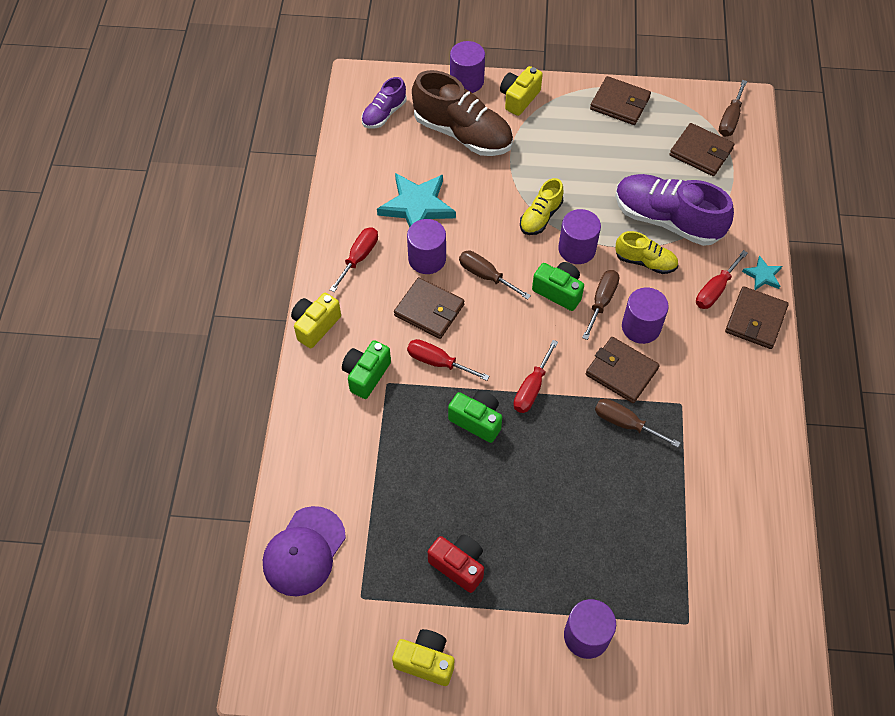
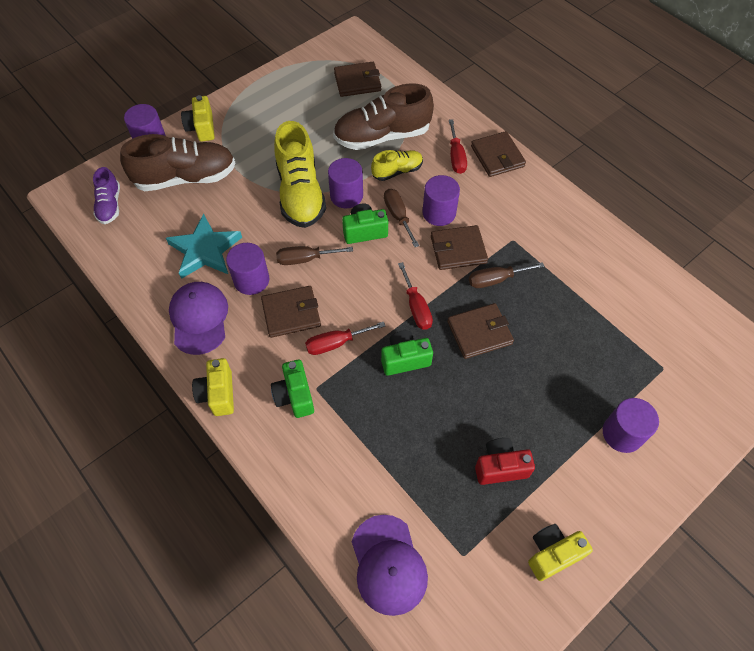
camera: 45 degrees left, 0 degrees up
red screwdriver [329,227,378,292] -> purple cap [169,282,228,355]
yellow shoe [520,178,564,235] -> yellow shoe [274,121,326,228], size x1.87
brown wallet [590,76,651,125] -> brown wallet moved to [447,303,514,359]
purple shoe [615,174,734,246] -> brown shoe [333,83,434,150]
brown screwdriver [719,80,747,137] -> none
turquoise star [742,256,782,290] -> none

